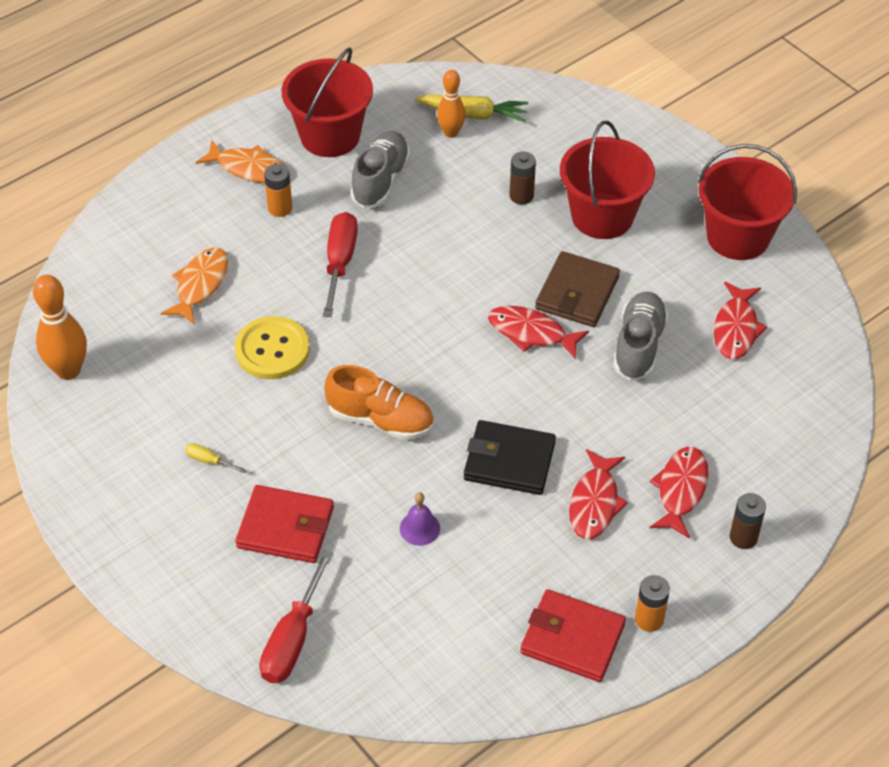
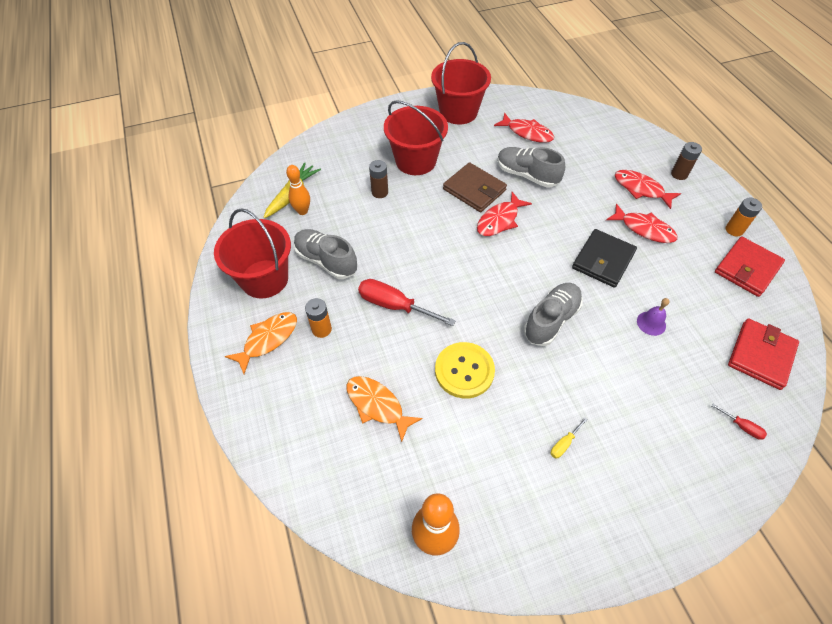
camera: 70 degrees left, 5 degrees up
red wallet [236,485,334,563] -> red wallet moved to [728,318,799,390]
red screwdriver [259,550,333,683] -> red screwdriver [711,403,767,440], size x0.47
orange shoe [324,365,434,440] -> grey shoe [524,283,583,346]

